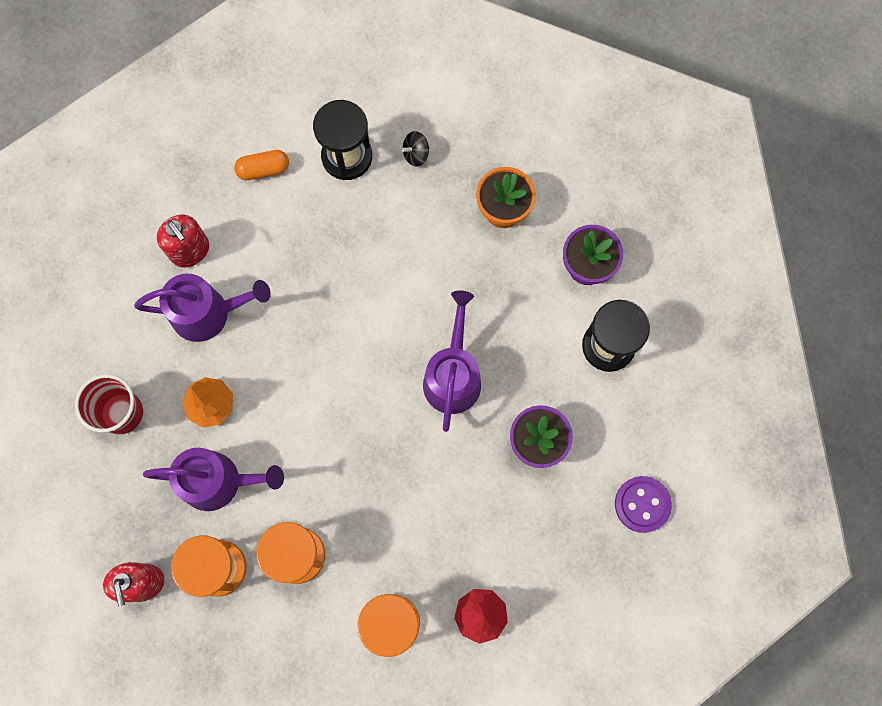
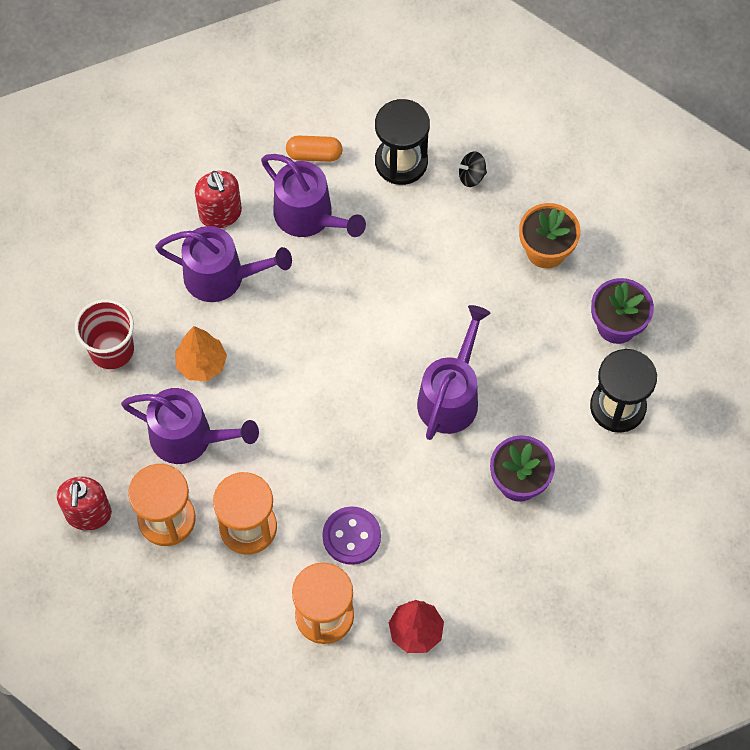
camera: 15 degrees right, 10 degrees down
purple button [615,476,672,533] -> purple button moved to [322,506,381,565]
none -> purple watering can [261,154,366,237]

